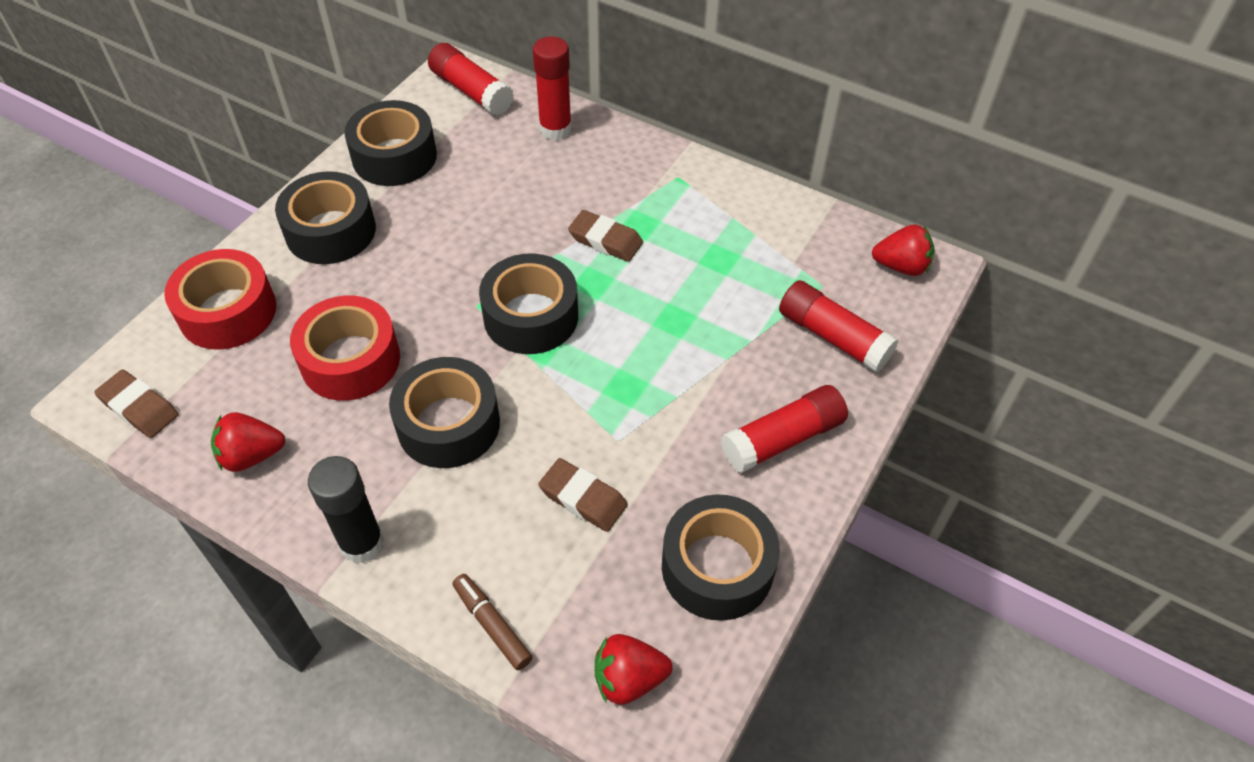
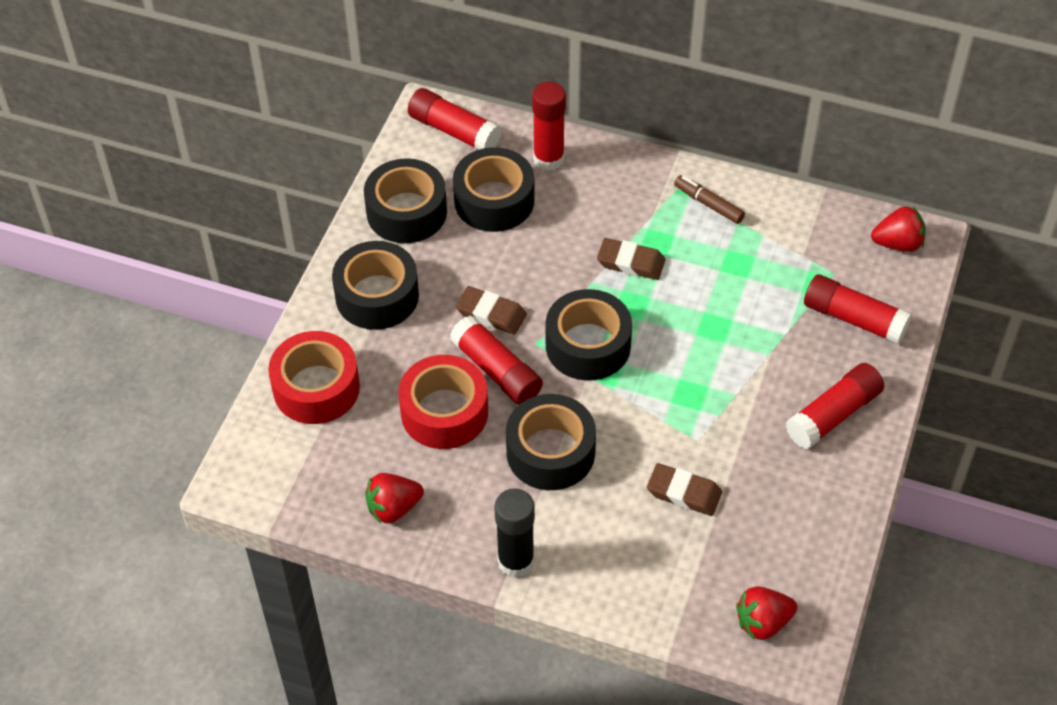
camera: 10 degrees left, 0 degrees up
brown eraser [94,369,179,438] -> brown eraser moved to [456,286,527,335]
brown marker [452,574,533,670] -> brown marker moved to [674,175,745,224]
black tape [662,494,780,621] -> black tape moved to [453,147,535,232]
none -> red glue stick [450,316,543,405]

